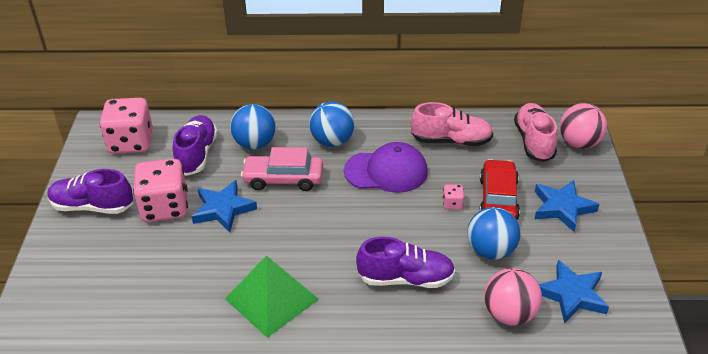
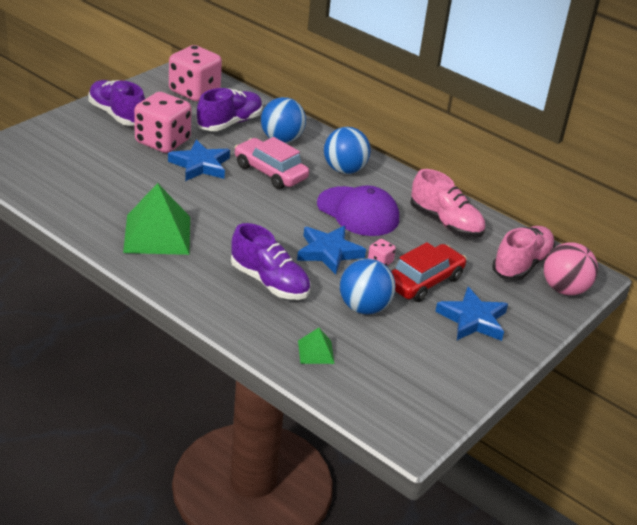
camera: 35 degrees right, 5 degrees down
pink ball [484,268,542,326] -> green pyramid [298,328,335,364]
blue star [539,260,609,323] -> blue star moved to [297,226,366,275]

